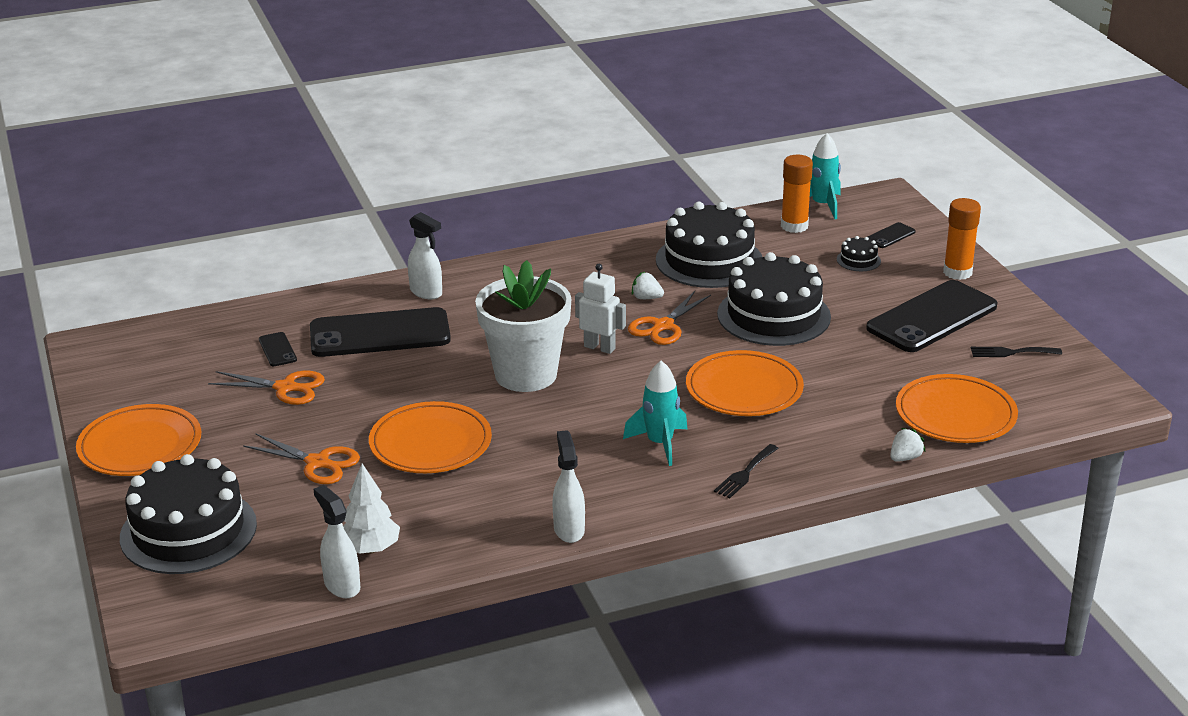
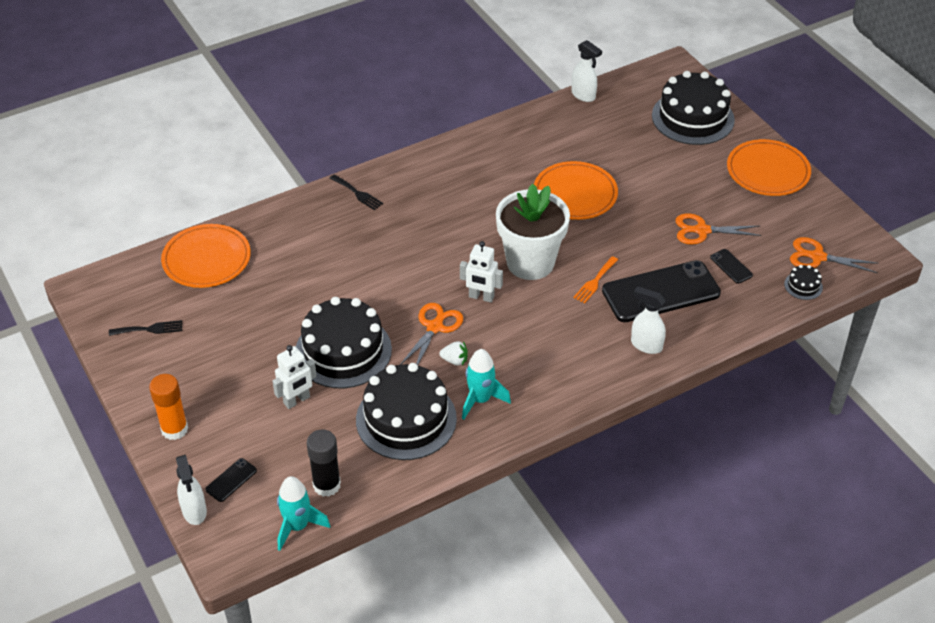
camera: 170 degrees right, 15 degrees up
orange scissors [243,433,360,484] -> orange scissors moved to [790,237,879,273]
white tree [343,463,400,554] -> none
white spray bottle [552,430,585,543] -> white spray bottle moved to [176,455,207,525]
turquoise rocket [623,361,687,466] -> turquoise rocket moved to [462,349,511,420]
orange plate [686,350,804,416] -> none
black fork [714,444,779,498] -> black fork turned 105 degrees clockwise [329,174,383,210]
orange glue stick [781,155,813,233] -> black glue stick [307,430,341,497]
black cake [837,236,881,271] -> black cake moved to [784,265,823,300]
black phone [866,280,998,352] -> none
white strawberry [890,428,926,462] -> none
none -> white robot [272,345,317,409]
none -> orange fork [573,256,618,303]

